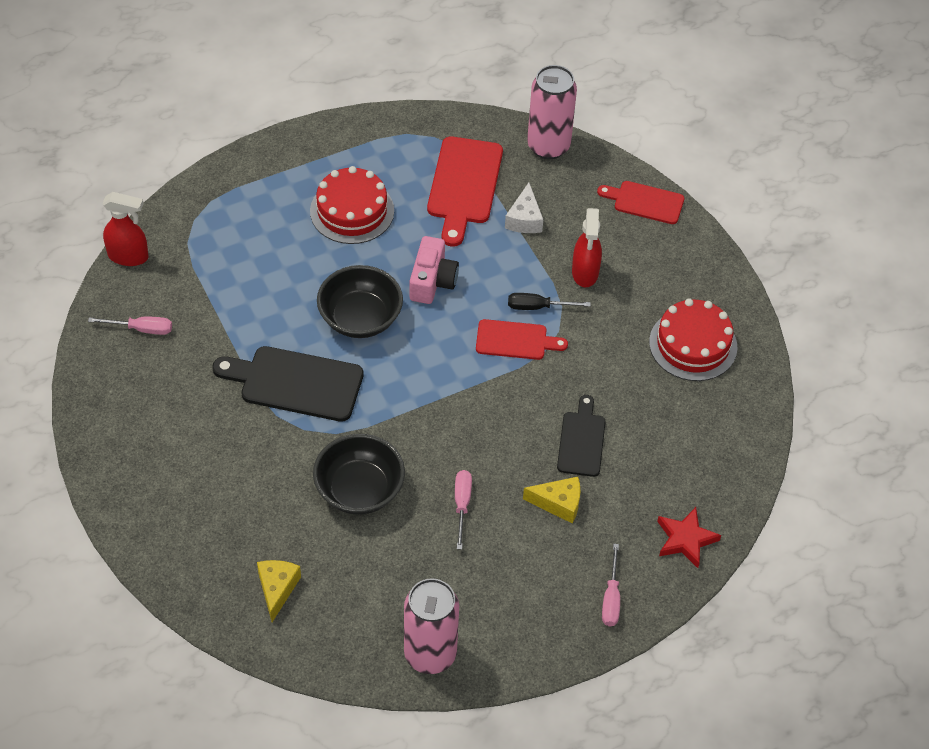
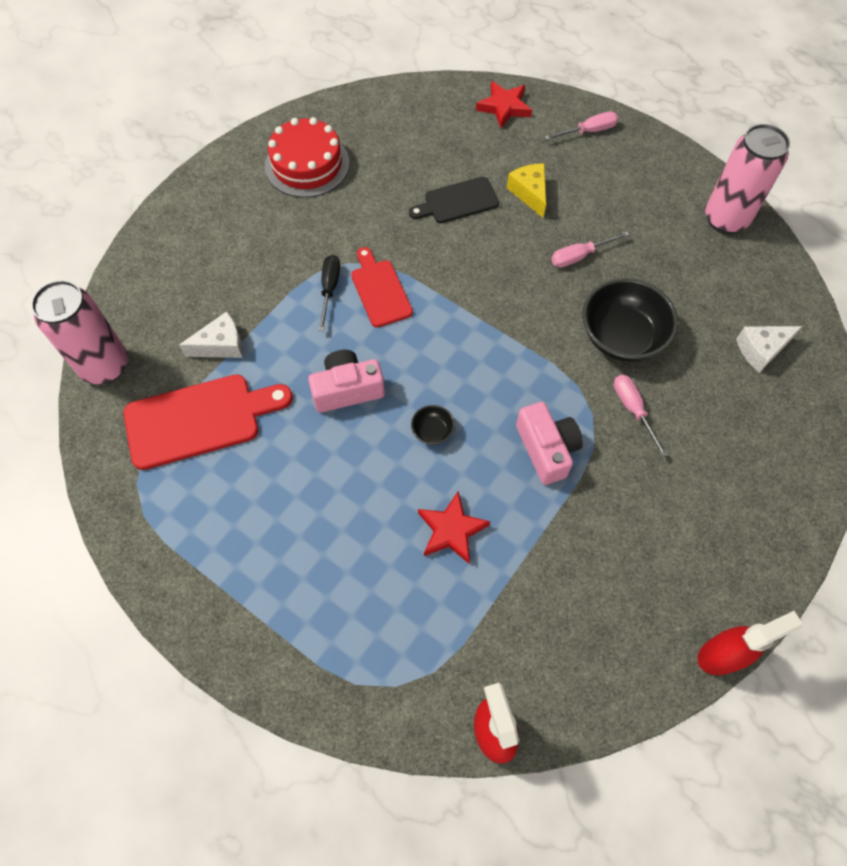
camera: 115 degrees left, 10 degrees up
pink screwdriver [88,316,172,335] -> pink screwdriver moved to [614,375,668,457]
black cutting board [212,346,364,422] -> pink camera [516,402,583,485]
yellow cheese [257,560,301,622] -> white cheese [736,326,803,373]
red cake [310,166,394,244] -> none
black bowl [317,265,403,338] -> black bowl [411,405,455,445], size x0.44
black screwdriver [508,293,591,310] -> black screwdriver turned 150 degrees counterclockwise [318,255,340,331]
red spray bottle [572,208,602,287] -> red spray bottle moved to [698,611,803,675]
red cutting board [597,181,684,224] -> none
none -> red star [418,491,490,564]

